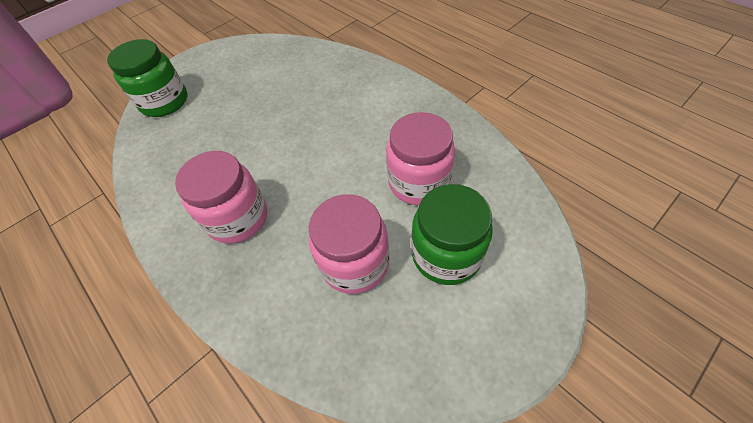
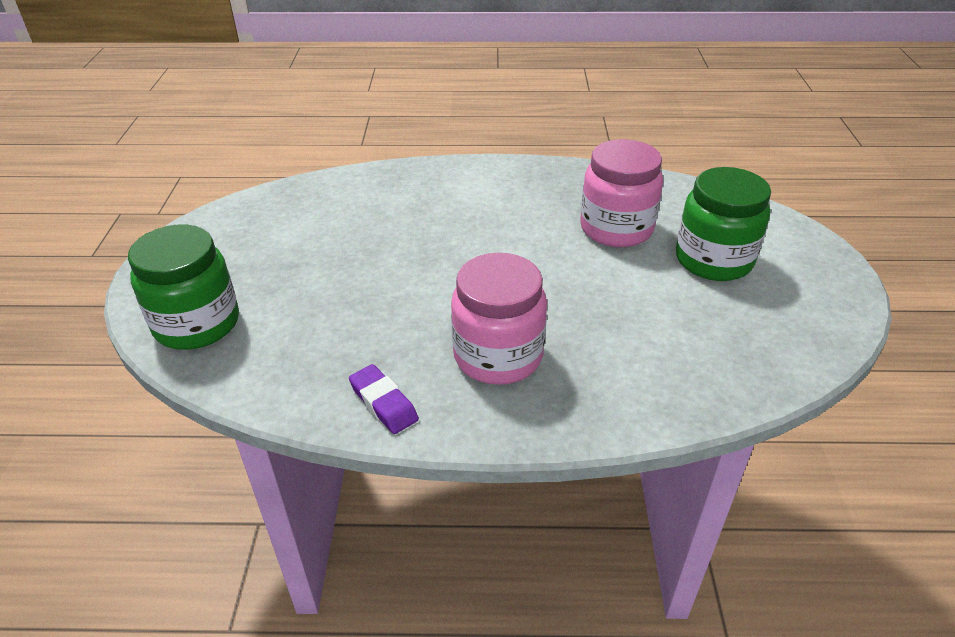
camera: 50 degrees left, 15 degrees down
pink jar [309,194,389,294] -> none
none -> purple eraser [349,364,419,434]

